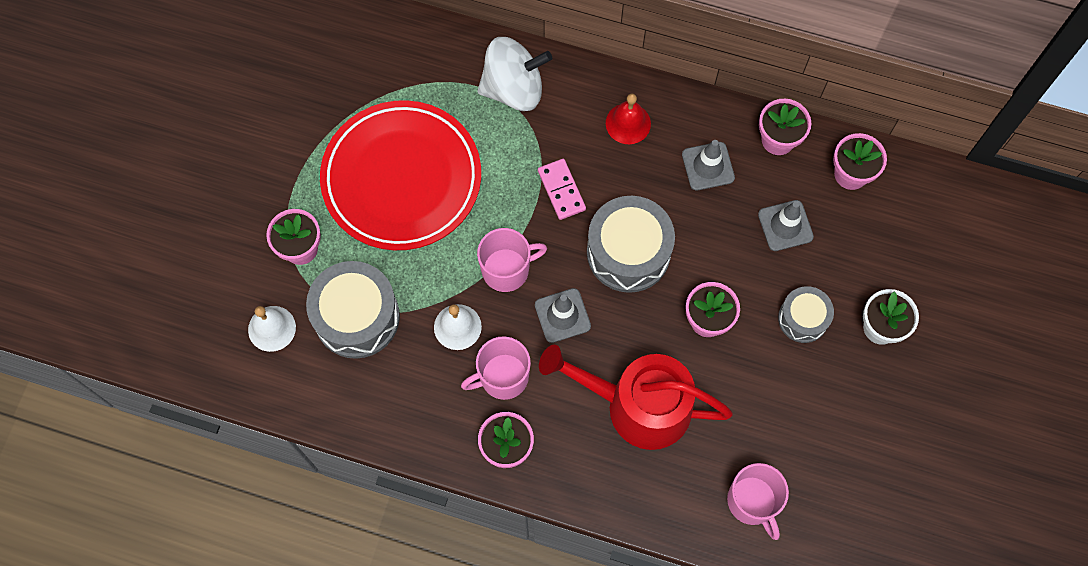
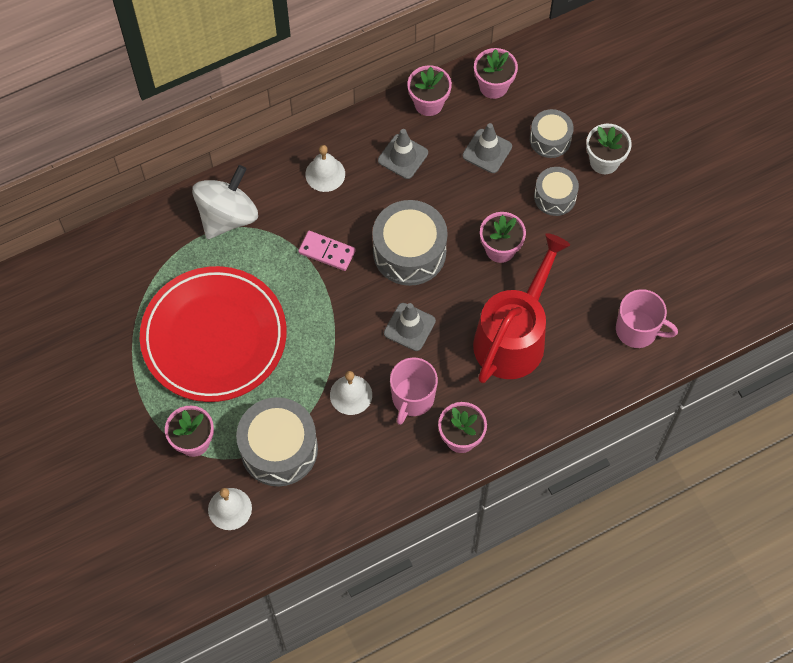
camera: 45 degrees left, 5 degrees down
pink mug [477,228,547,292] -> none
red watering can [539,345,733,450] -> red watering can turned 150 degrees clockwise [473,233,570,383]
red bell [606,94,651,144] -> white bell [305,145,345,192]
none -> grey drum [530,109,574,158]

